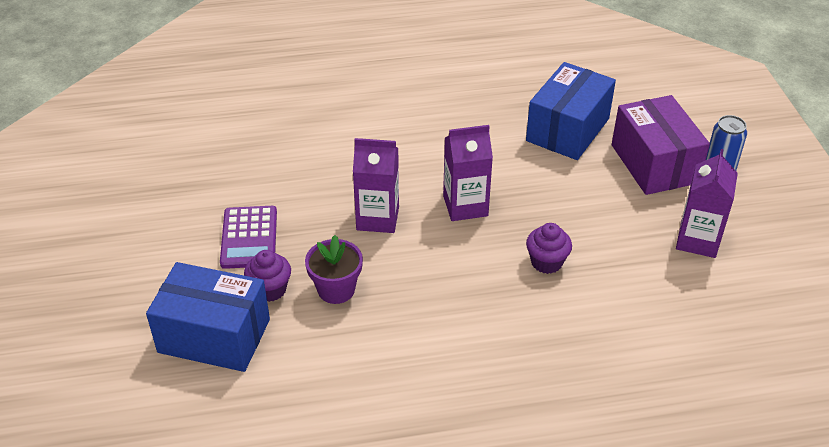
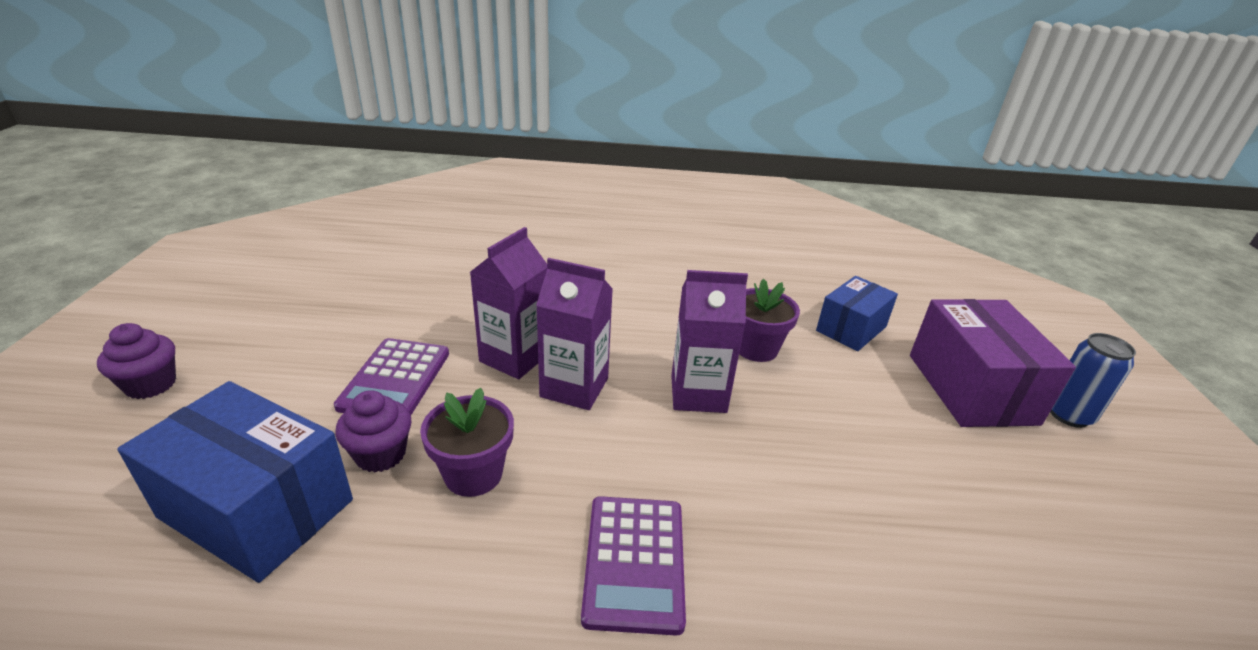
camera: 10 degrees right, 10 degrees down
blue box [526,62,616,160] -> blue box [816,276,898,351], size x0.63
purple cupcake [526,223,572,274] -> purple cupcake moved to [97,323,176,399]
purple carton [676,149,738,258] -> purple carton moved to [470,227,547,379]
none -> purple calculator [581,496,686,636]
none -> purple flower pot [739,279,800,362]

